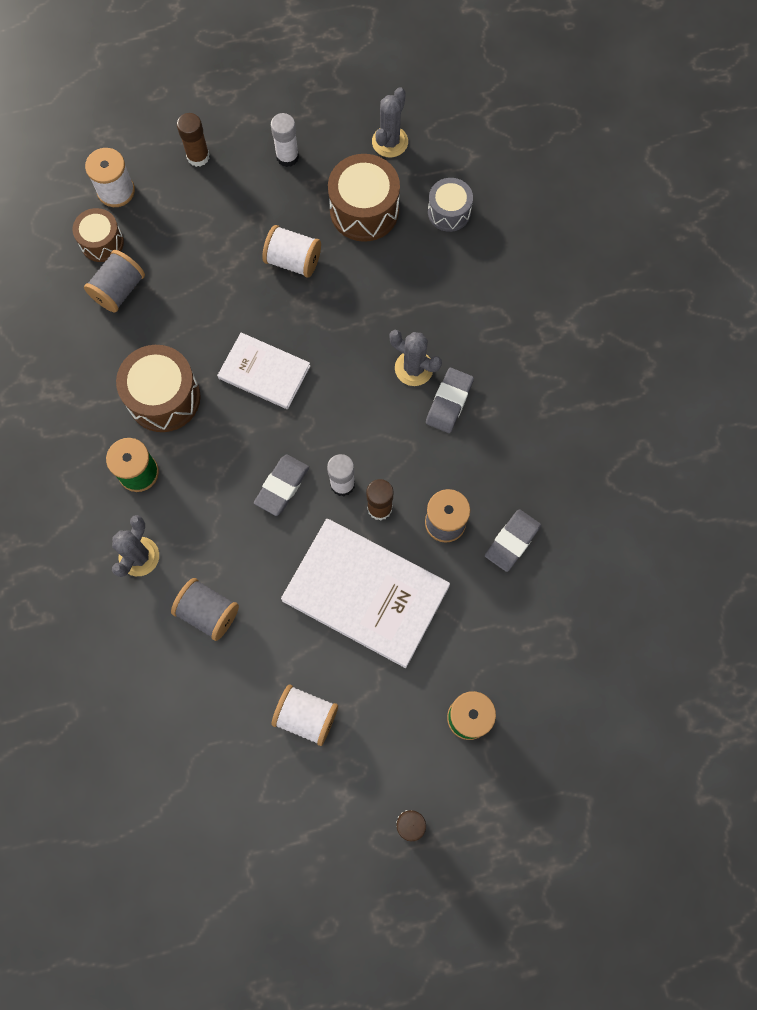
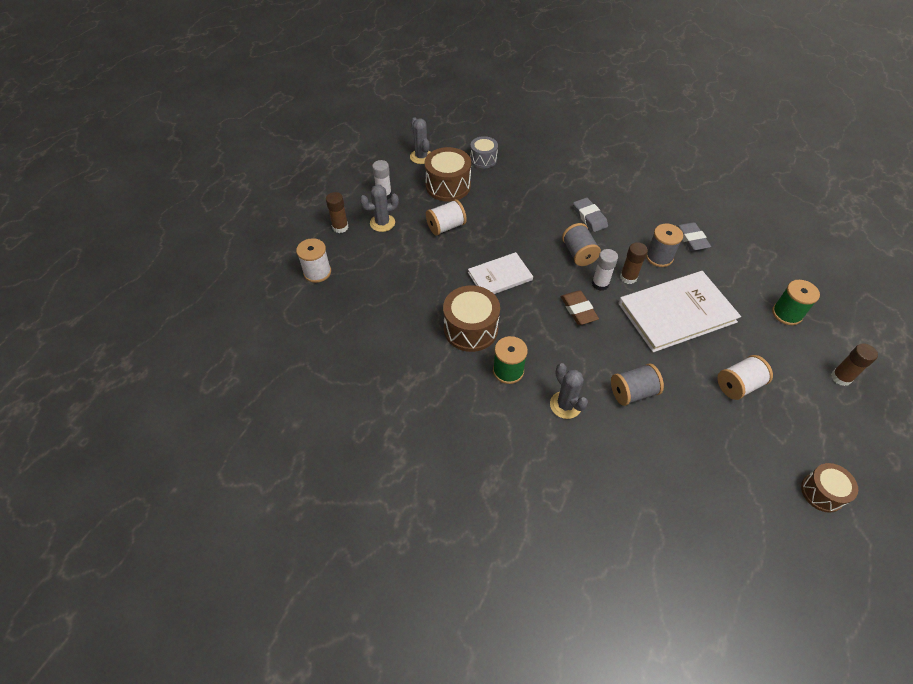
camera: 50 degrees left, 20 degrees down
brown drum [72,208,124,262] -> brown drum moved to [801,463,858,513]
grey spool [84,250,145,313] -> grey spool moved to [562,223,601,266]
grey eraser [254,455,309,516] -> brown eraser [560,291,599,325]
grey cactus [389,330,442,386] -> grey cactus moved to [360,185,399,232]

